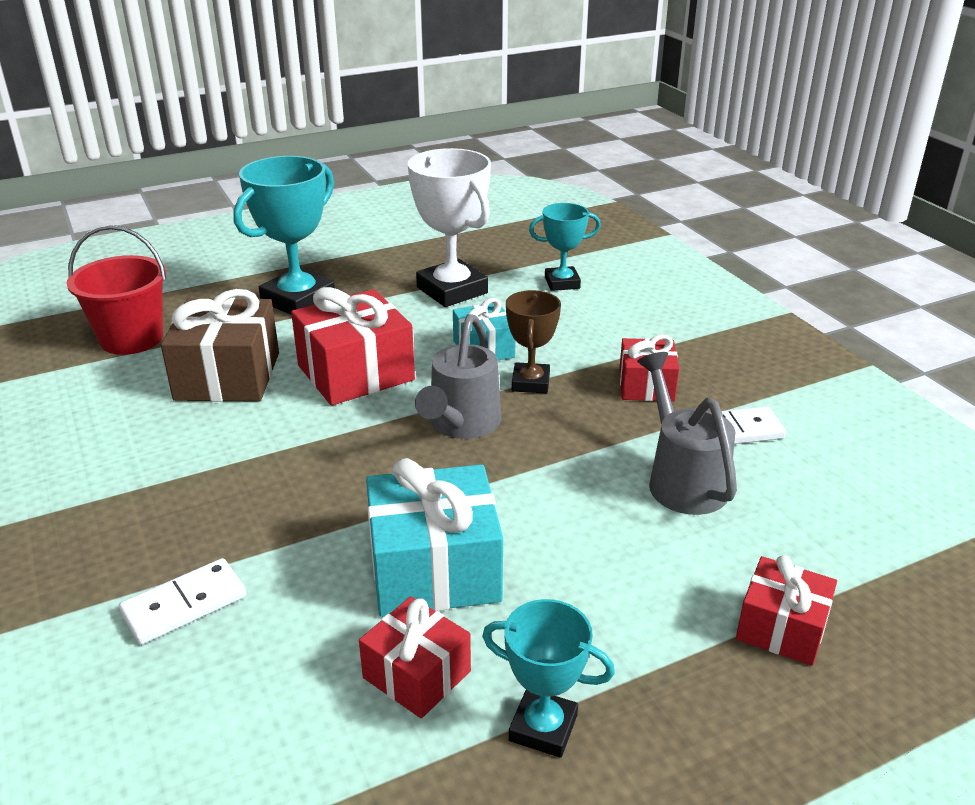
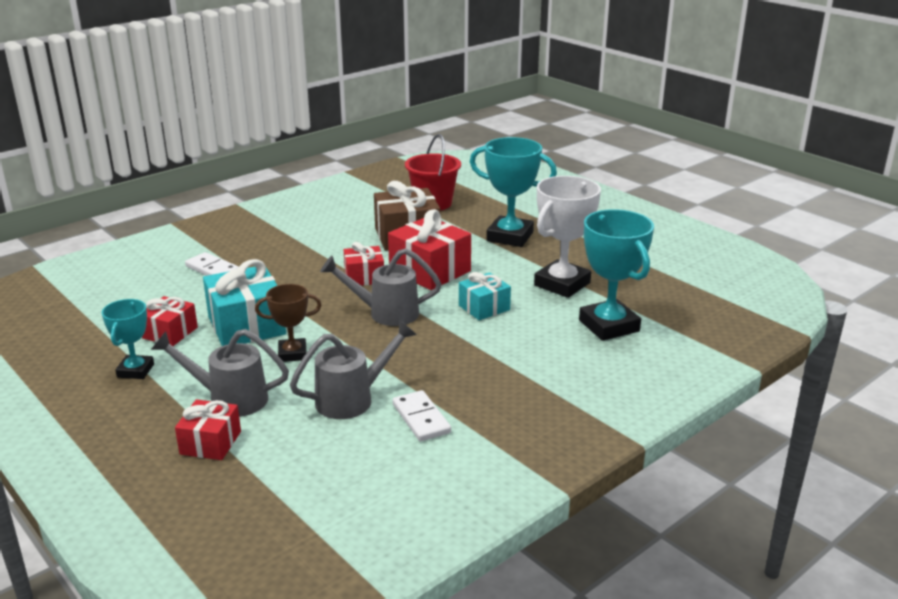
camera: 75 degrees right, 5 degrees down
brown trophy [506,290,561,394] -> brown trophy moved to [255,284,321,362]
turquoise trophy [529,203,601,291] -> turquoise trophy [579,209,654,341], size x1.71
red gift [619,334,679,402] -> red gift moved to [344,242,384,286]
none -> grey watering can [151,329,289,417]

